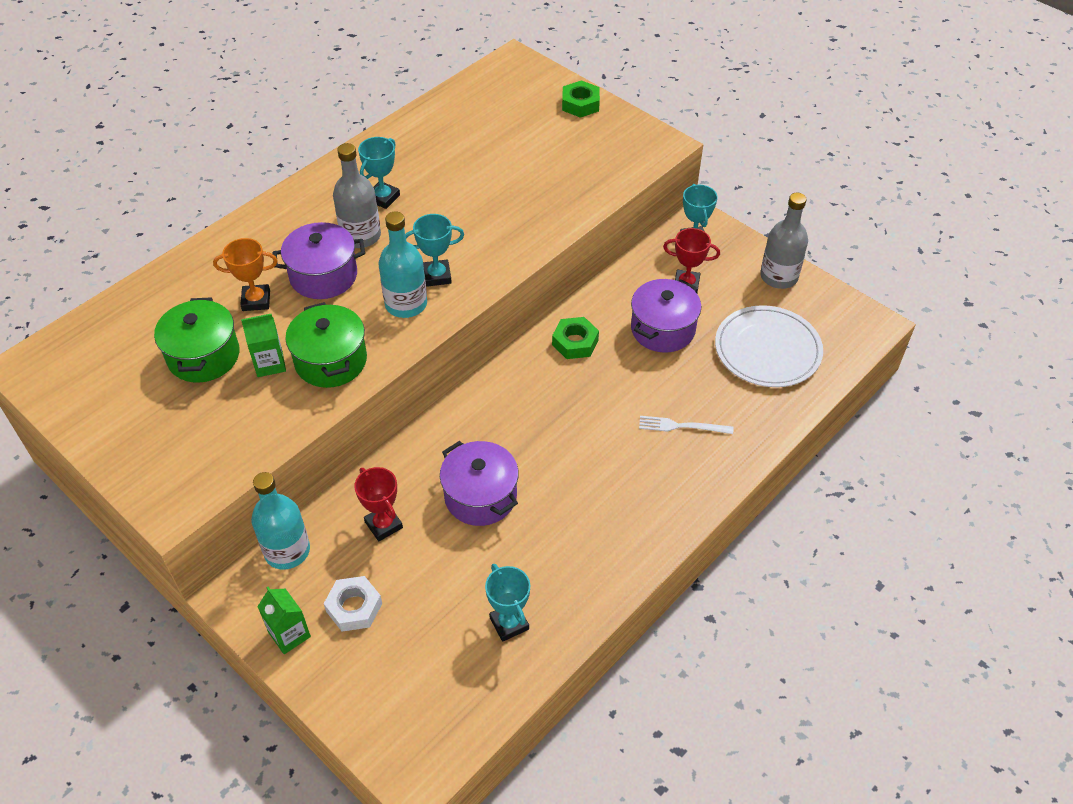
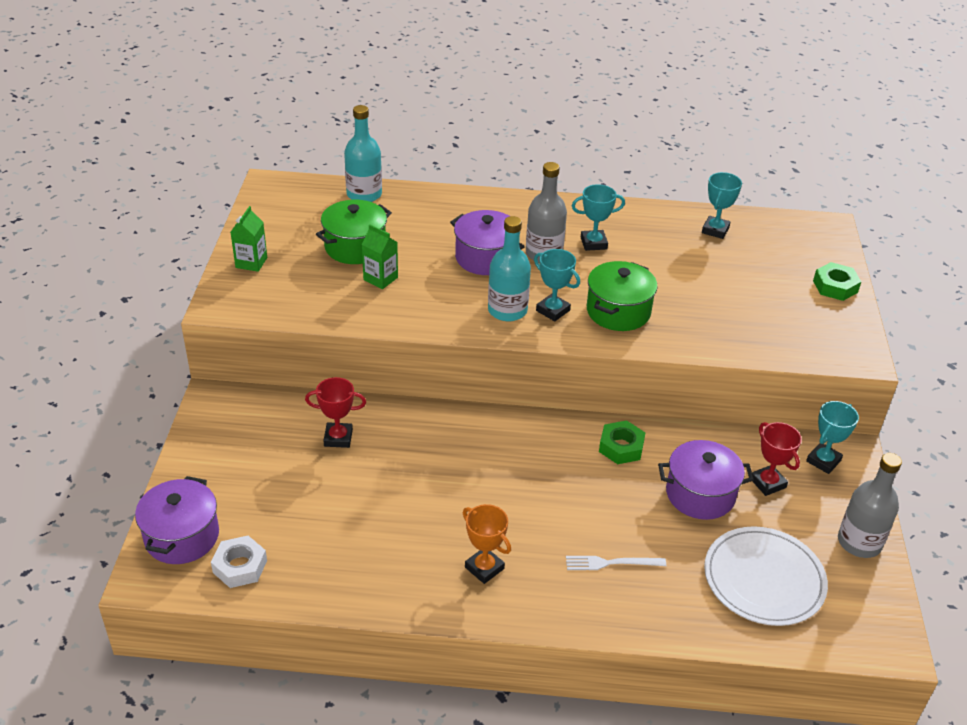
camera: 50 degrees right, 10 degrees down
orange trophy [213,238,278,311] -> orange trophy moved to [463,504,511,584]
turquoise bottle [251,472,310,569] -> turquoise bottle moved to [344,105,382,202]
green carton [257,587,311,654] -> green carton moved to [231,206,267,272]
green pot [285,302,367,388] -> green pot moved to [587,261,658,331]
white nut [324,576,382,632] -> white nut moved to [211,536,267,588]
red trophy [354,467,403,541] -> red trophy turned 75 degrees clockwise [305,377,366,448]
purple pot [440,441,519,526] -> purple pot moved to [135,476,219,564]
turquoise trophy [485,564,530,642] -> turquoise trophy moved to [702,172,742,239]
white fork [639,416,733,434] -> white fork turned 60 degrees counterclockwise [566,556,666,570]

